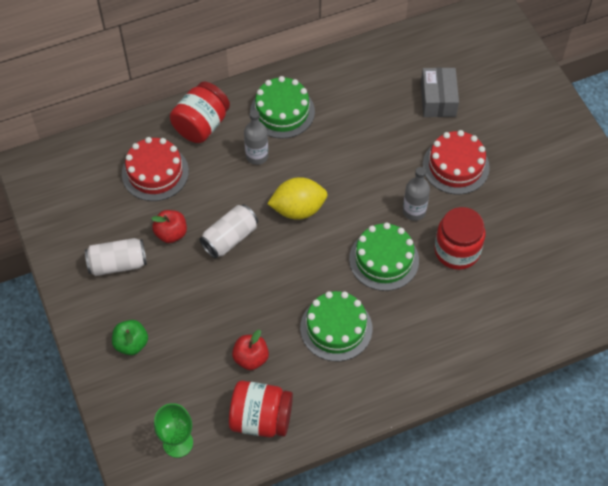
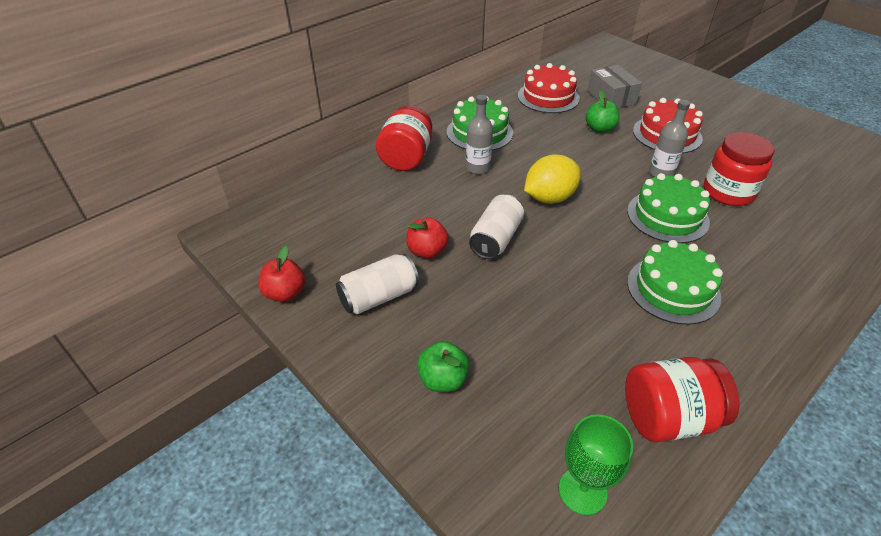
camera: 20 degrees left, 15 degrees down
red cake [122,137,189,201] -> red cake moved to [518,63,580,113]
red apple [232,330,269,370] -> red apple moved to [258,246,305,302]
none -> green apple [585,91,619,133]

